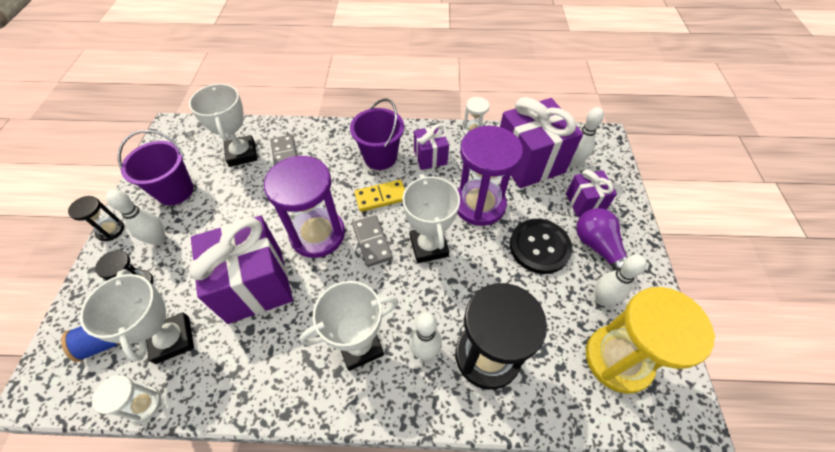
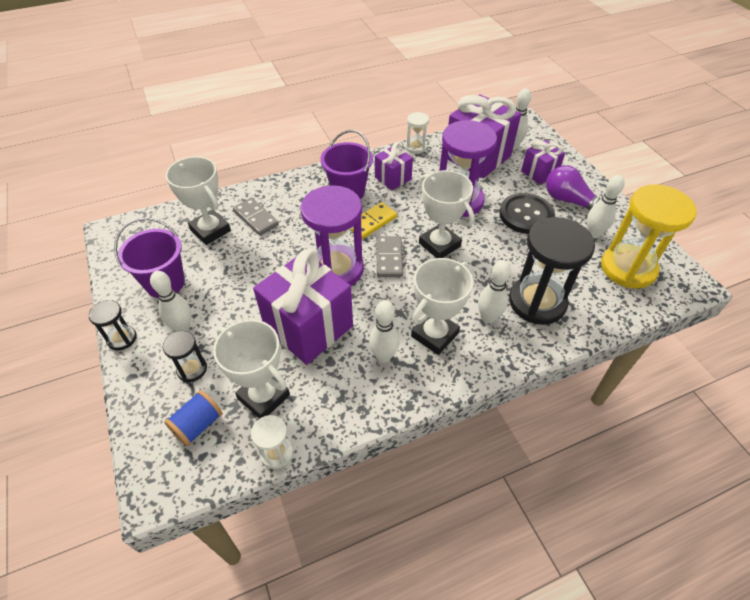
camera: 25 degrees left, 5 degrees down
grey domino [352,215,392,267] -> grey domino turned 45 degrees clockwise [376,236,403,277]
none -> white bowling pin [369,300,400,363]

